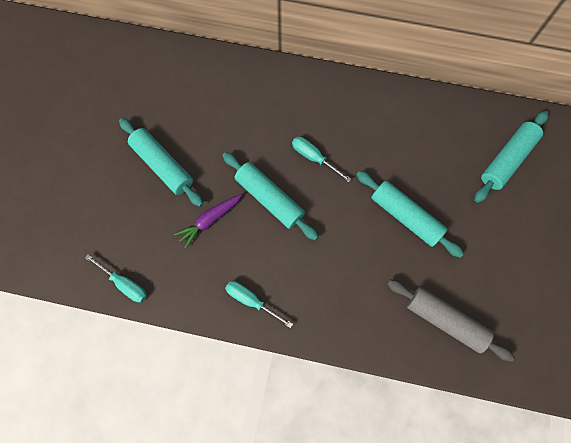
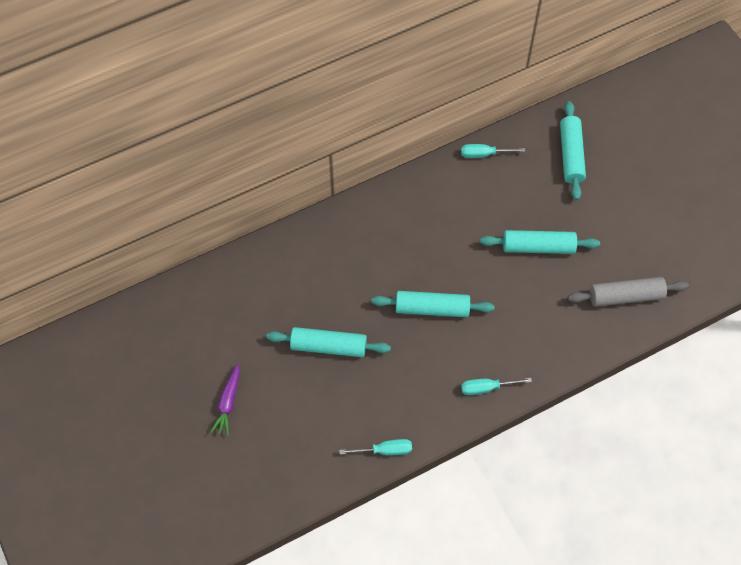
camera: 40 degrees left, 10 degrees down
purple carrot [174,194,242,249] -> purple carrot moved to [210,364,240,436]
turquoise screwdriver [292,137,351,182] -> turquoise screwdriver moved to [461,144,525,158]

